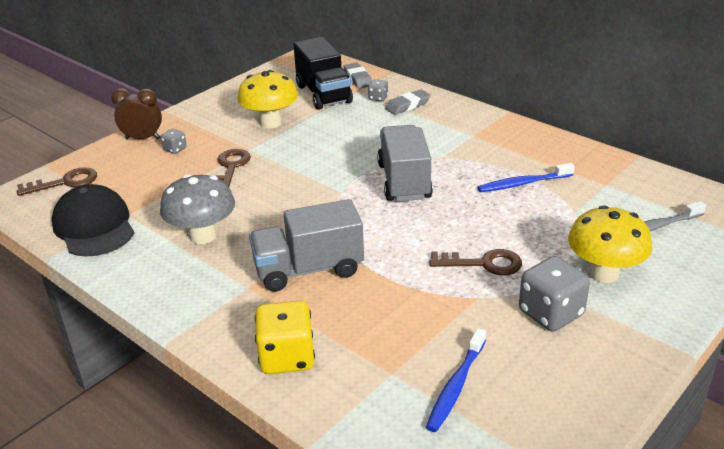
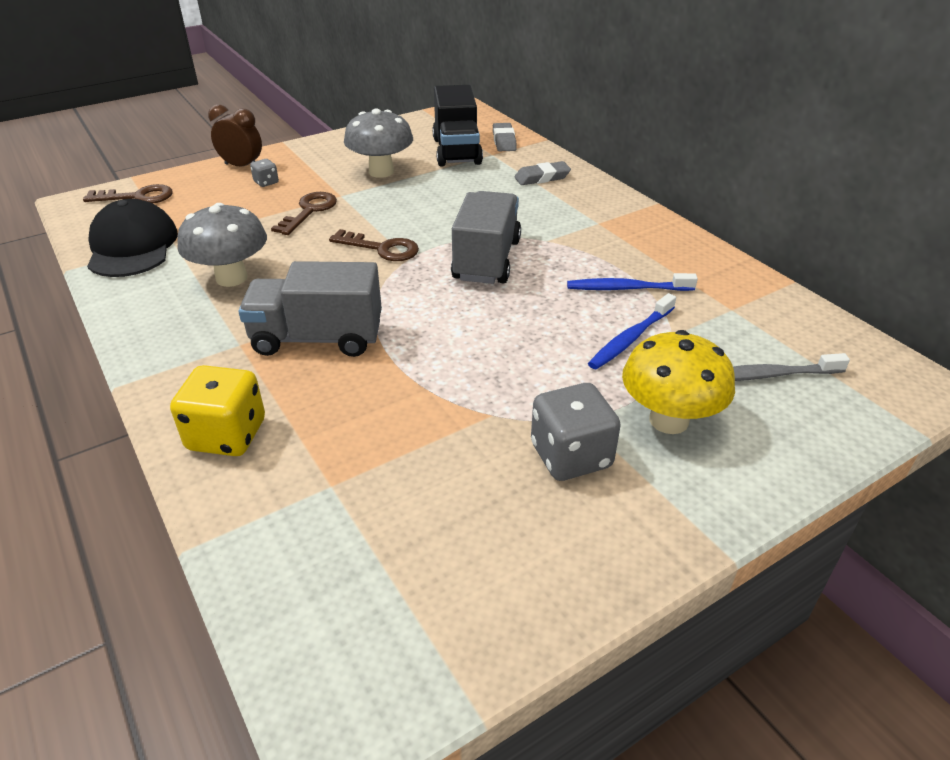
camera: 15 degrees right, 5 degrees up
yellow mushroom [238,70,298,128] -> grey mushroom [344,108,413,178]
grey dice [368,79,388,102] -> none
blue toothbrush [426,328,486,432] -> blue toothbrush moved to [588,293,676,369]
brown key [429,249,522,275] -> brown key moved to [329,229,419,261]

